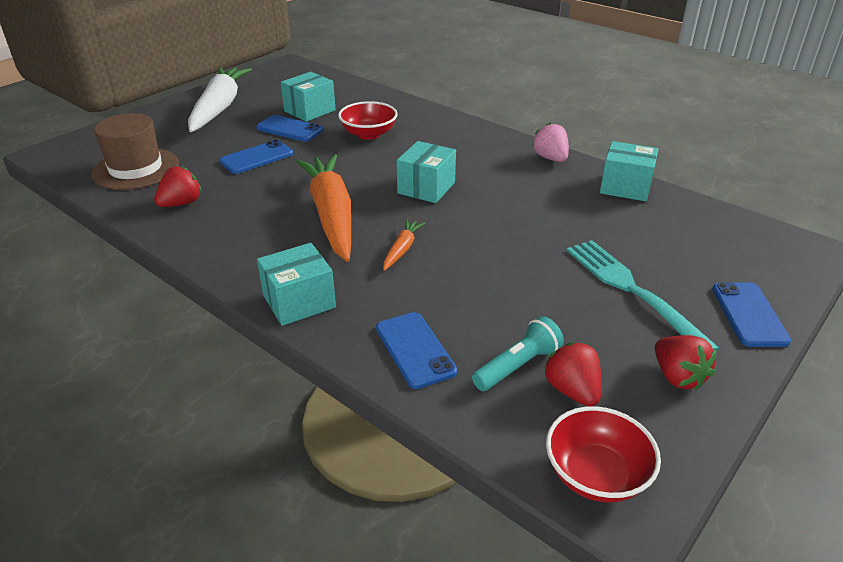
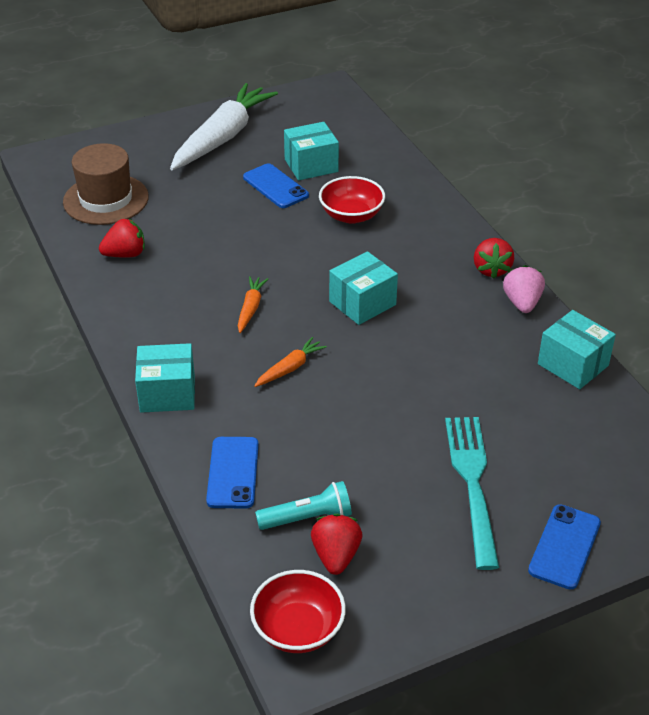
camera: 25 degrees right, 5 degrees up
blue phone [220,140,293,174] -> none
orange carrot [295,154,351,262] -> orange carrot [238,276,268,333], size x0.43
red strawberry [655,335,717,390] -> red strawberry moved to [474,238,514,279]

